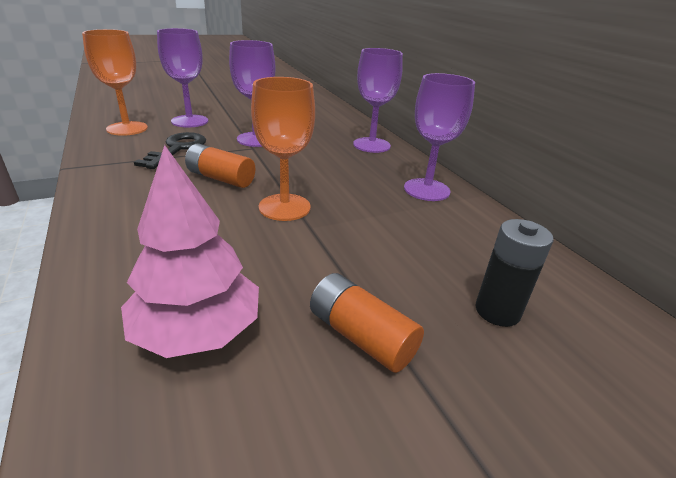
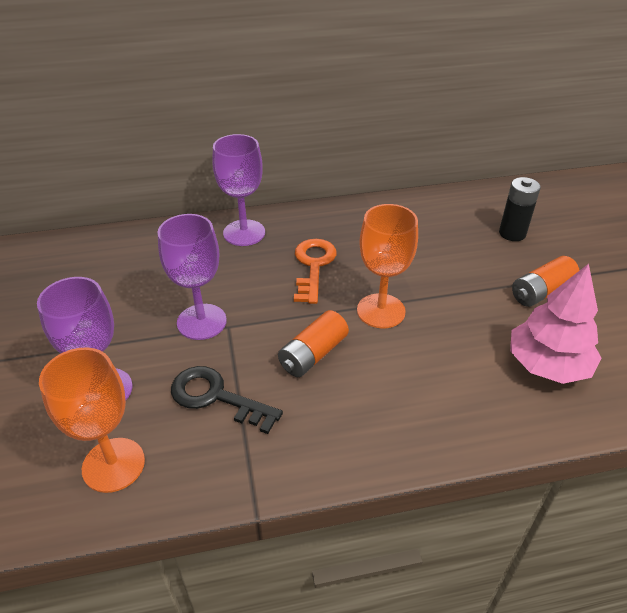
camera: 75 degrees left, 10 degrees up
purple goblet [404,73,475,201] -> none
none -> orange key [294,239,337,304]

